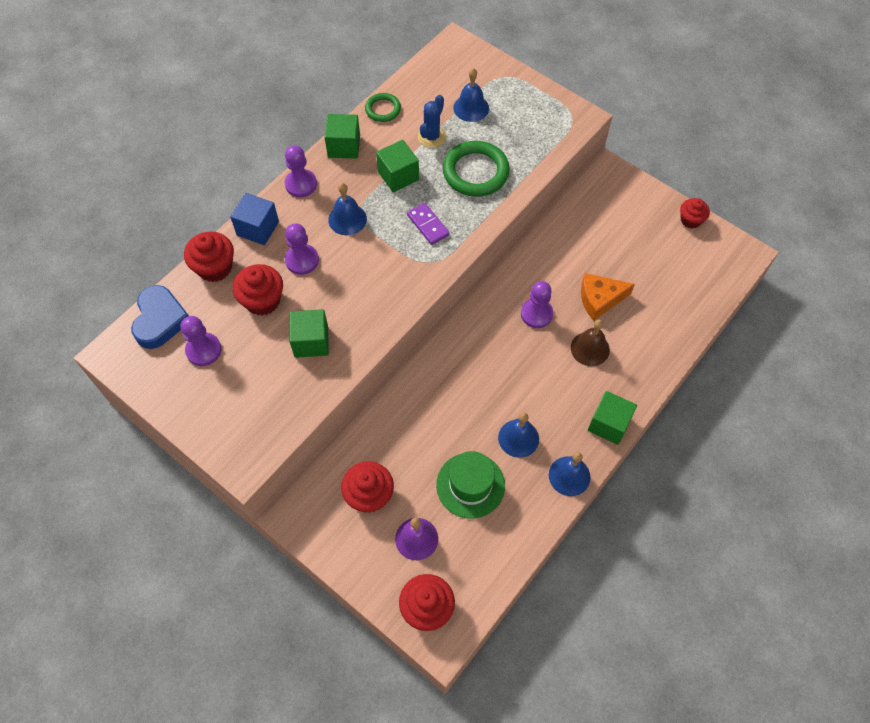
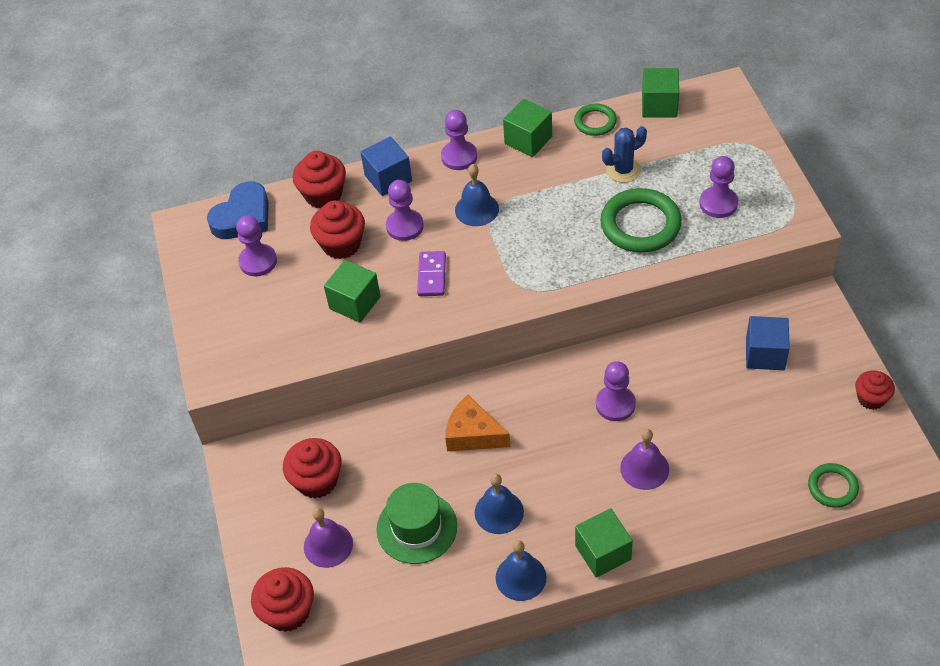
camera: 40 degrees right, 10 degrees down
green cube [376,140,419,192] -> green cube moved to [642,68,679,117]
purple domino [407,203,450,245] -> purple domino moved to [417,251,446,296]
blue bell [453,68,489,122] -> none
brown bell [571,319,610,366] -> purple bell [620,429,669,490]
orange cheese [581,273,635,321] -> orange cheese moved to [445,395,511,451]
none -> purple pawn [700,156,738,218]
none -> blue cube [746,316,790,370]
none -> green ring [808,463,859,508]

